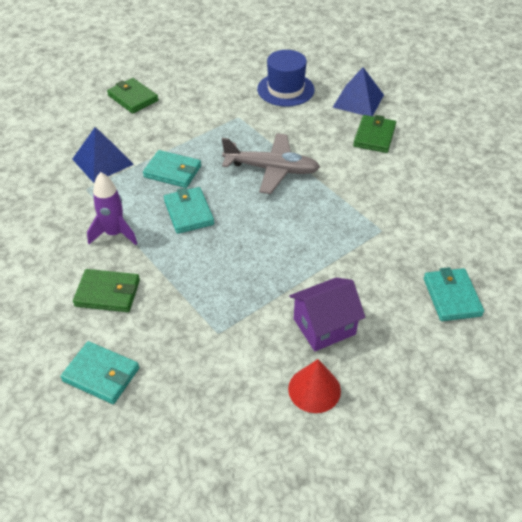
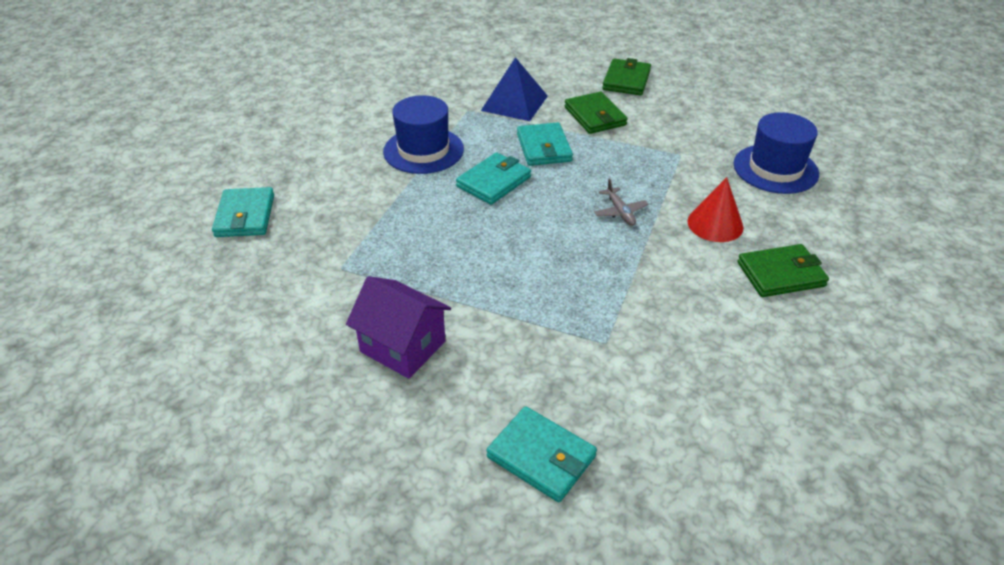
camera: 60 degrees right, 5 degrees down
green wallet [73,269,140,312] -> green wallet moved to [565,92,628,134]
purple rocket [87,172,137,245] -> blue hat [383,95,464,174]
grey plane [222,133,320,194] -> grey plane [594,179,648,226], size x0.46
red cone [288,359,341,413] -> red cone moved to [687,177,744,242]
blue pyramid [333,67,384,116] -> none
turquoise wallet [424,267,484,321] -> turquoise wallet turned 75 degrees clockwise [486,406,597,502]

